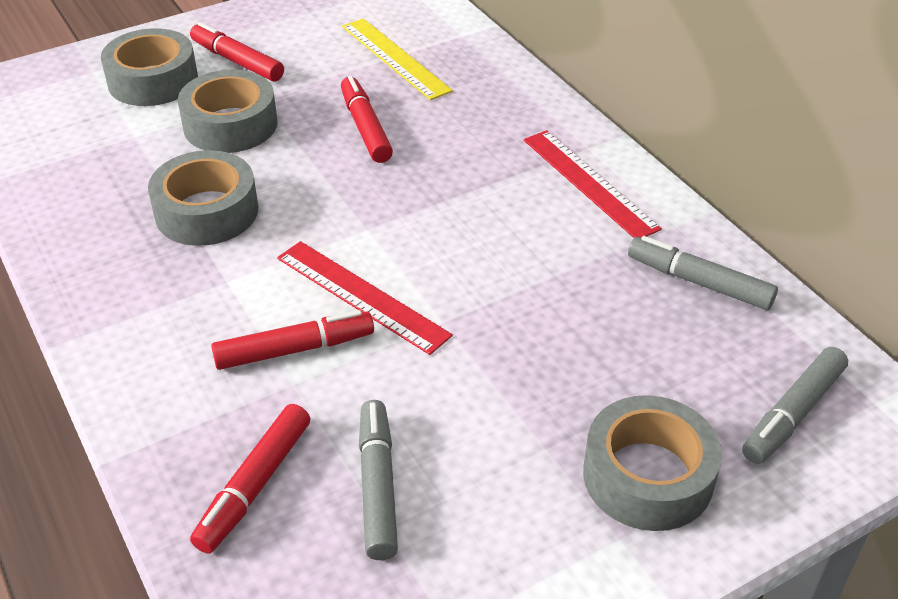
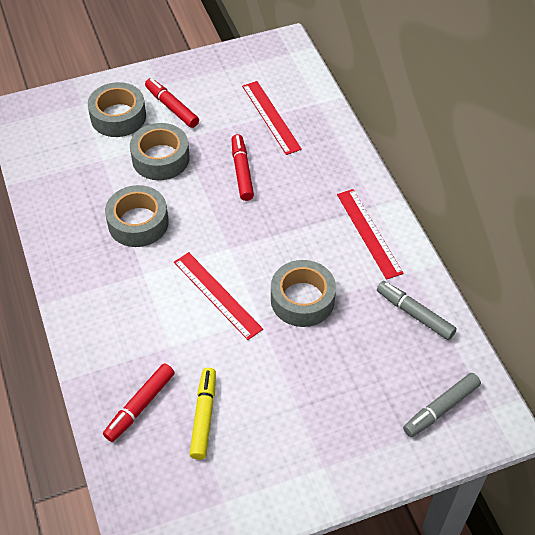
camera: 10 degrees right, 10 degrees up
red marker [211,310,374,370] -> none
yellow ruler [342,18,453,100] -> red ruler [242,81,302,155]
grey marker [359,400,398,560] -> yellow marker [190,368,216,460]
grey tape [583,395,722,531] -> grey tape moved to [271,260,336,327]

